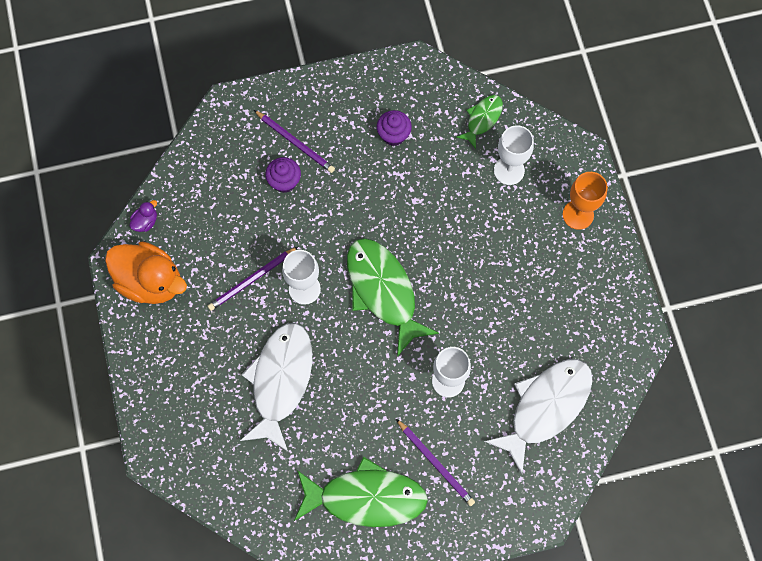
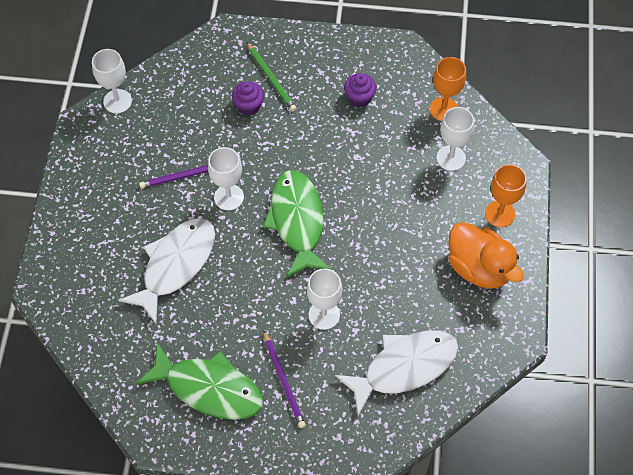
camera: 20 degrees right, 10 degrees down
orange duck [105,241,187,304] -> orange duck moved to [448,222,524,289]
purple duck [130,200,157,232] -> white goblet [92,49,132,114]
purple pencil [254,110,335,173] -> green pencil [247,42,297,111]
green fish [456,95,503,149] -> orange goblet [430,57,466,121]

